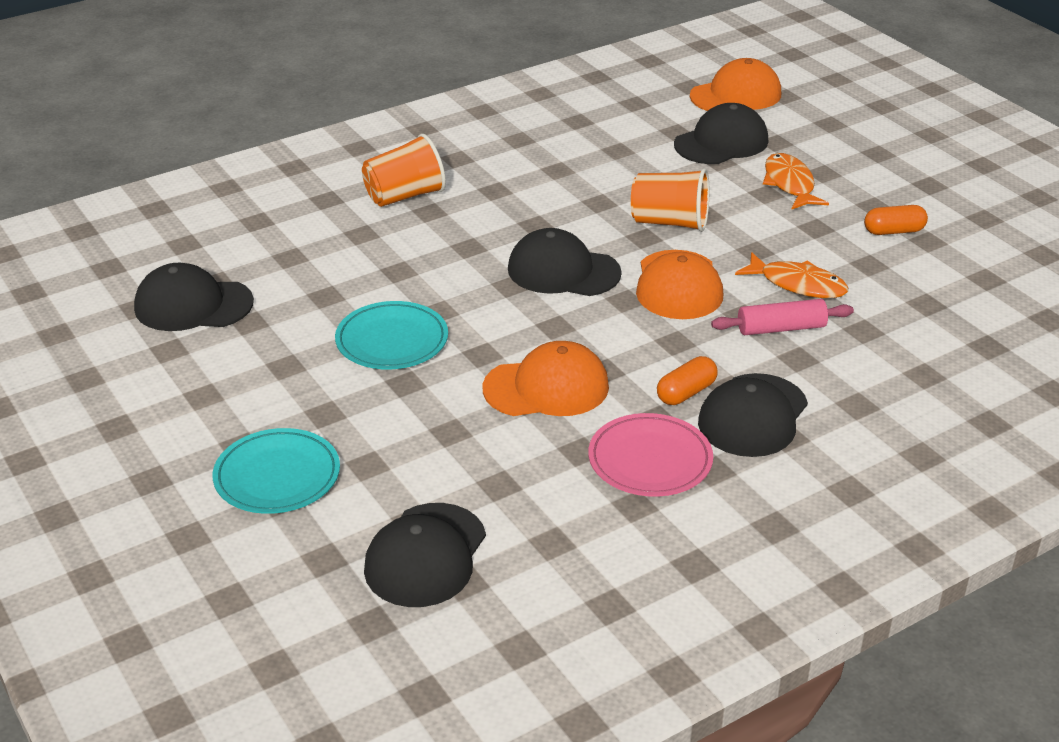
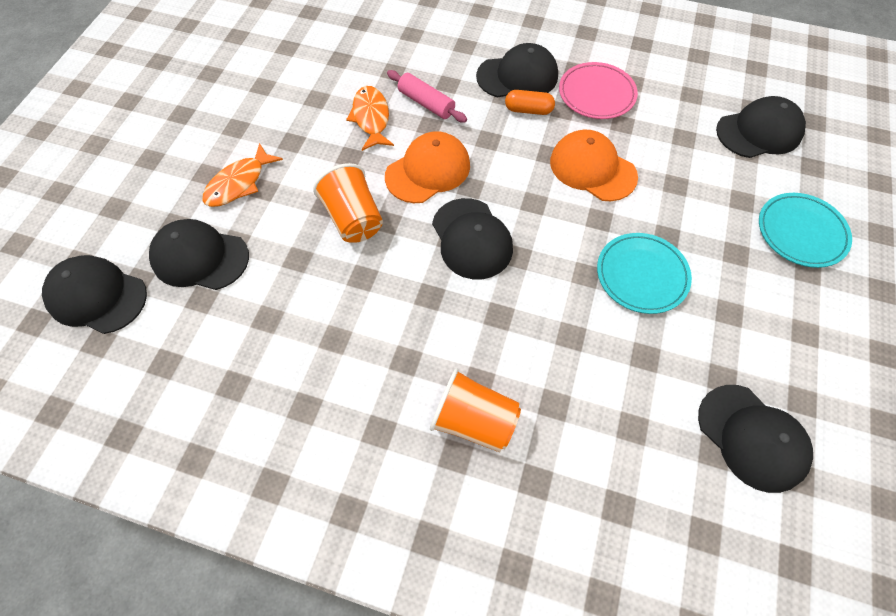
camera: 130 degrees left, 25 degrees up
orange cap [690,58,781,111] -> black cap [42,255,147,334]
orange capsule [864,205,928,235] -> none

